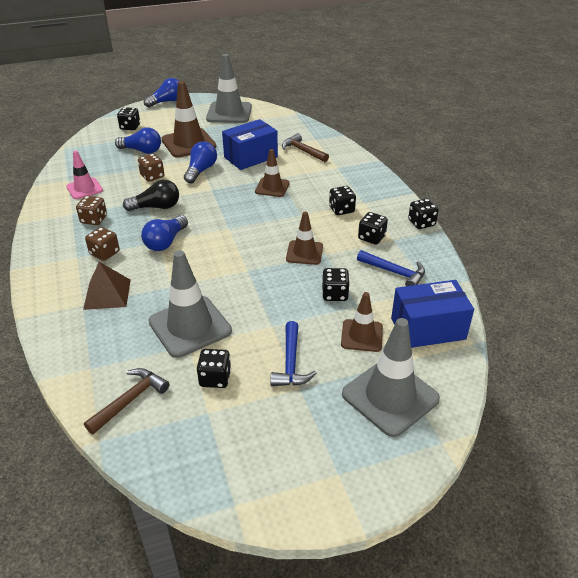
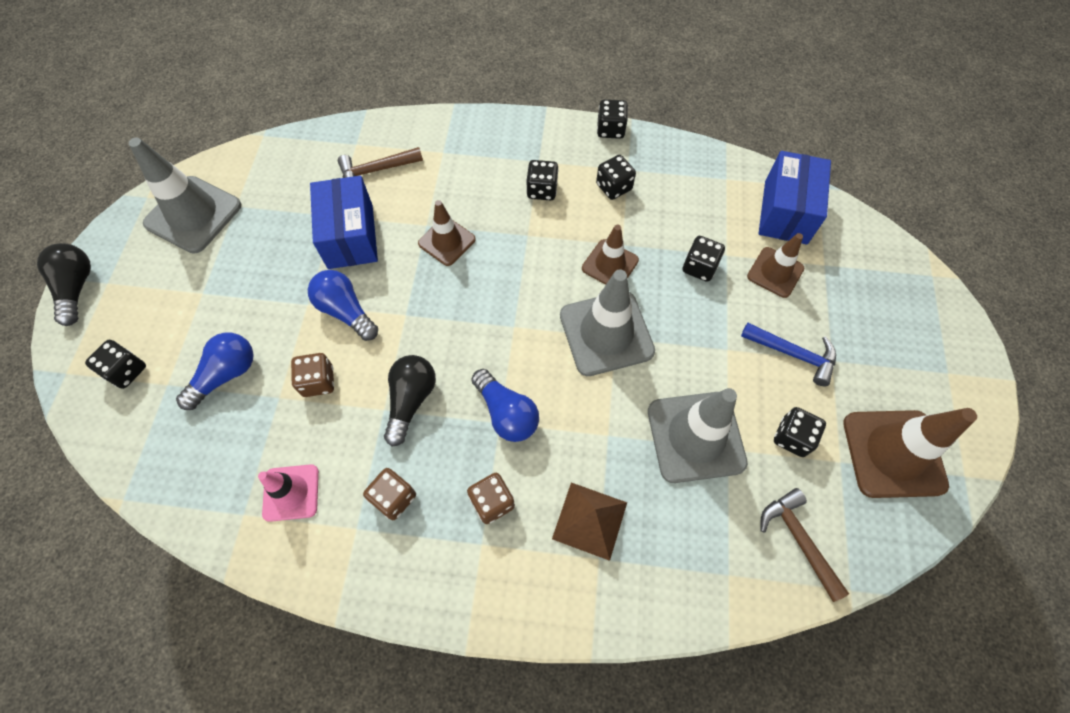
camera: 65 degrees left, 25 degrees up
blue light bulb [144,78,179,107] -> black light bulb [37,243,91,326]
brown traffic cone [161,81,216,158] -> brown traffic cone moved to [843,408,977,498]
grey traffic cone [342,318,440,437] -> grey traffic cone moved to [560,270,655,376]
blue hammer [357,250,425,286] -> none

